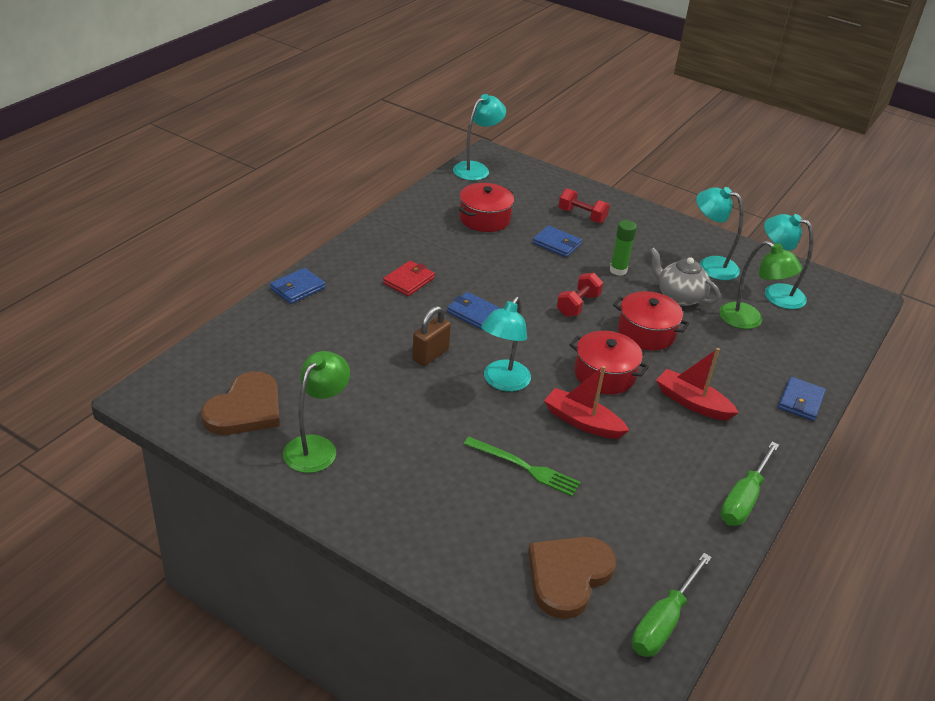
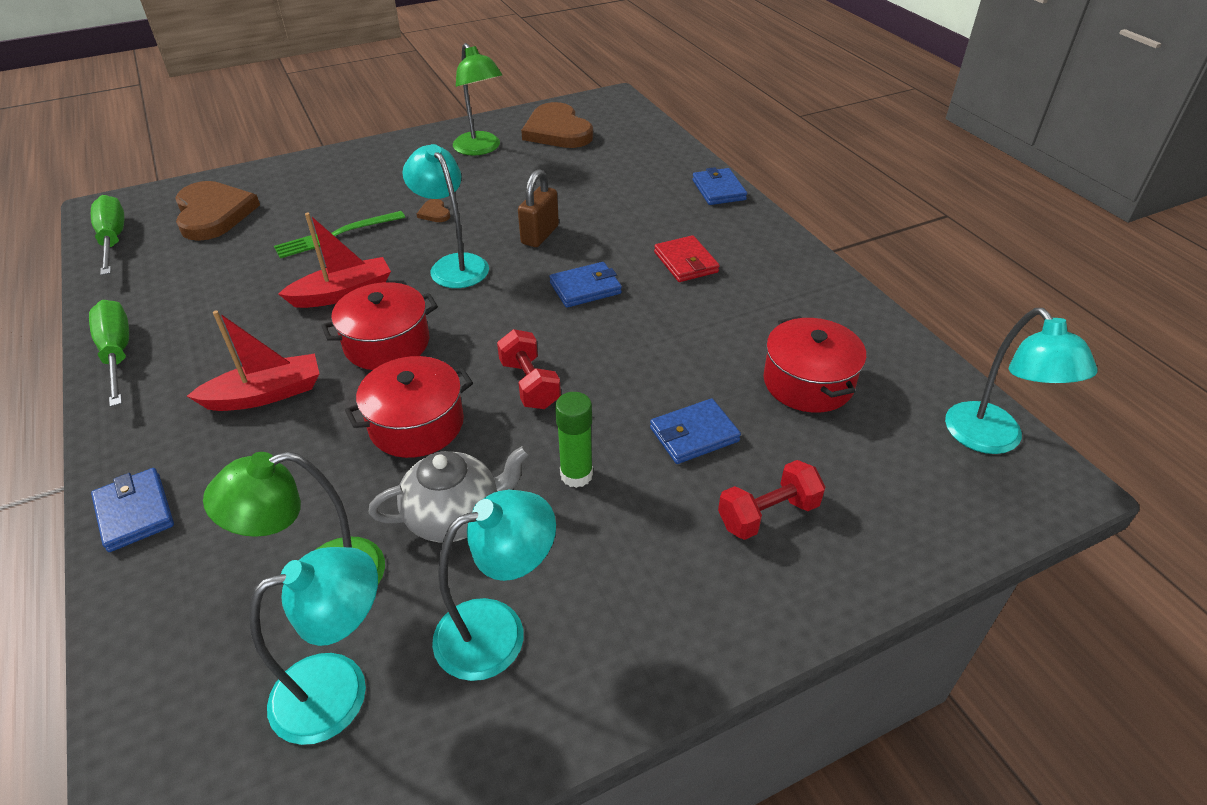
camera: 125 degrees right, 5 degrees up
brown padlock [412,306,451,366] -> brown padlock turned 45 degrees clockwise [518,169,559,247]
none -> brown heart [417,199,450,222]

